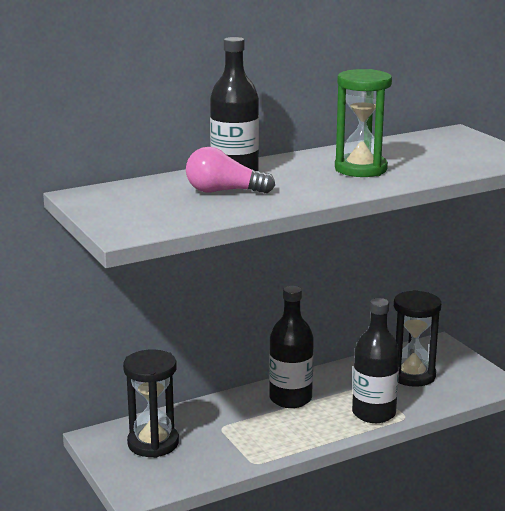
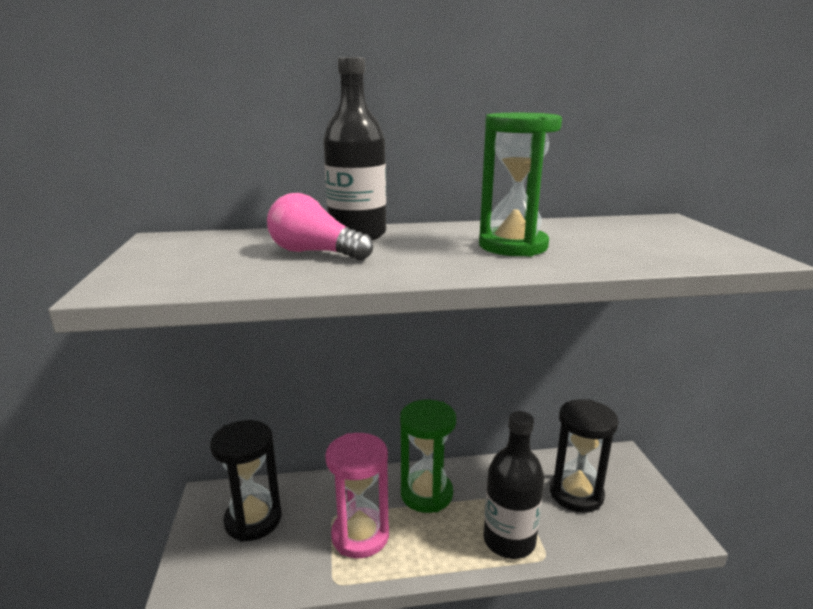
camera: 20 degrees right, 0 degrees up
black bottle [269,286,314,408] -> green hourglass [400,400,456,513]
none -> pink hourglass [325,433,389,558]

